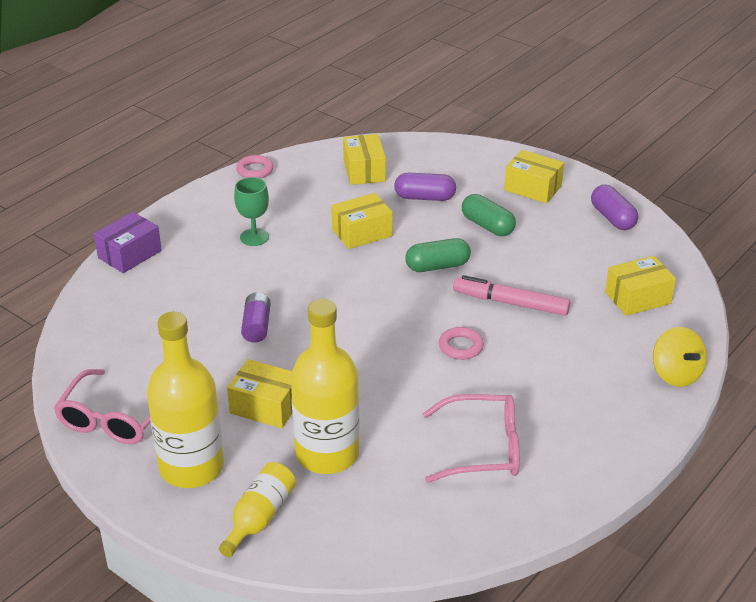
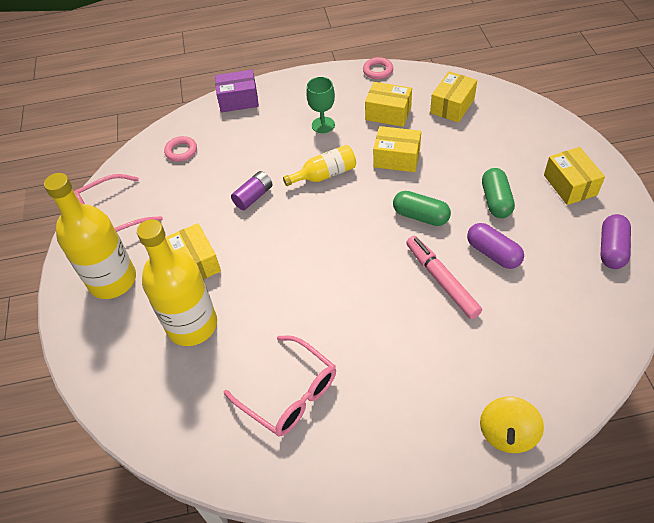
camera: 45 degrees right, 15 degrees up
yellow bottle [219,462,296,557] -> yellow bottle moved to [283,145,356,186]
purple capsule [394,173,456,201] -> purple capsule moved to [467,223,524,269]
pink ring [439,327,484,360] -> pink ring moved to [164,136,197,162]
yellow box [605,256,676,316] -> yellow box moved to [365,82,412,127]

